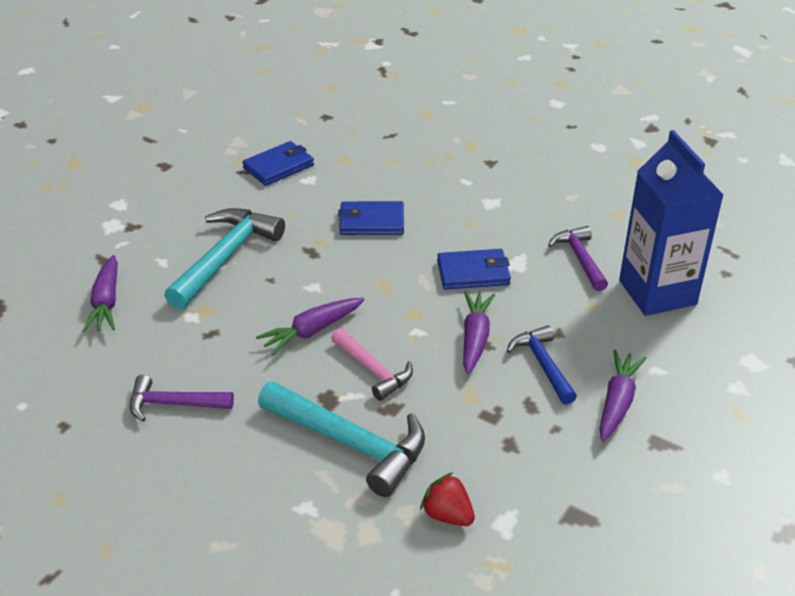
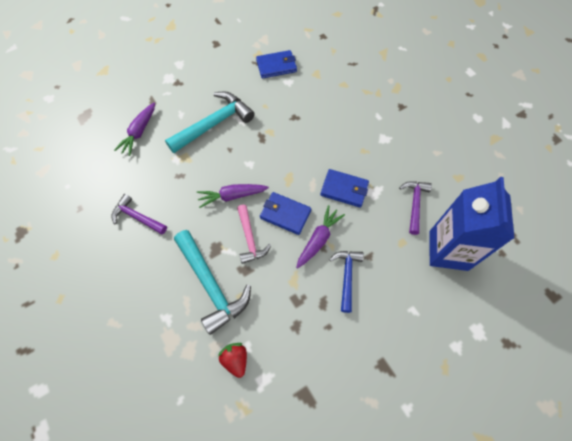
camera: 25 degrees right, 25 degrees up
blue wallet [338,201,404,235] -> blue wallet moved to [260,192,311,235]
purple carrot [599,350,647,441] -> none

